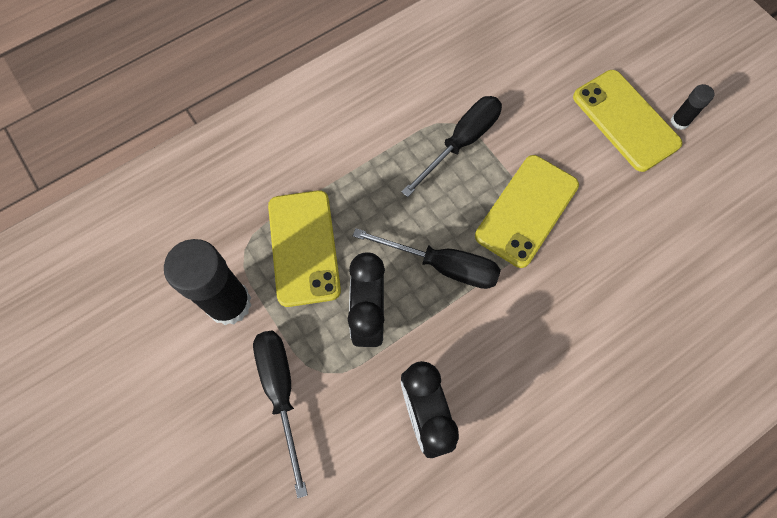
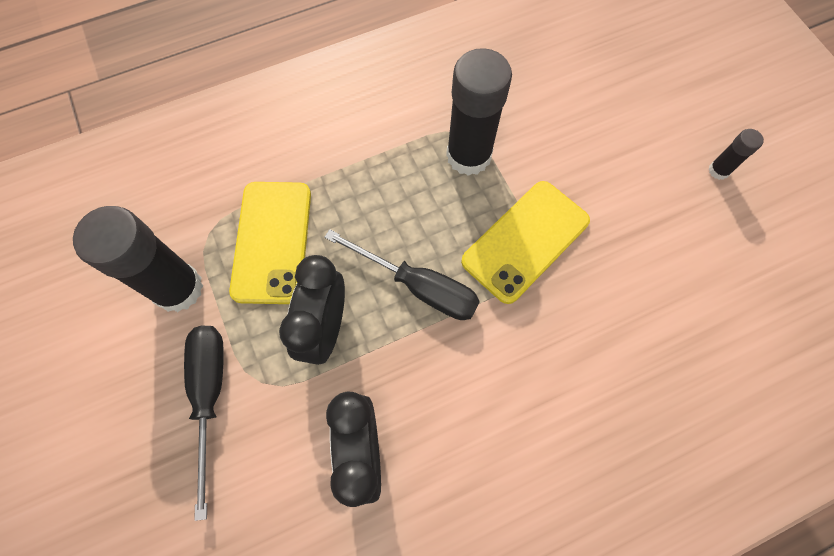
camera: 10 degrees right, 0 degrees up
black screwdriver [401,96,502,197] -> black glue stick [446,48,512,176]
yellow phone [573,70,682,172] -> none

